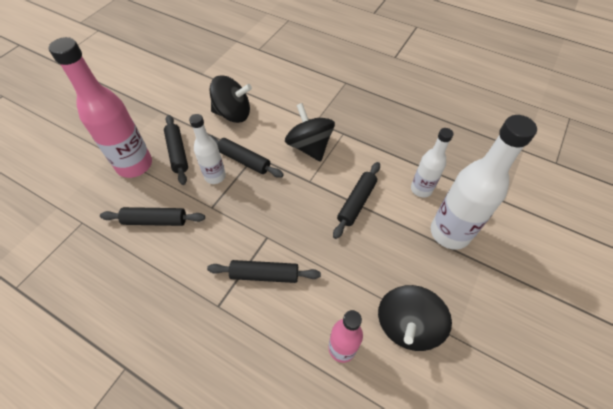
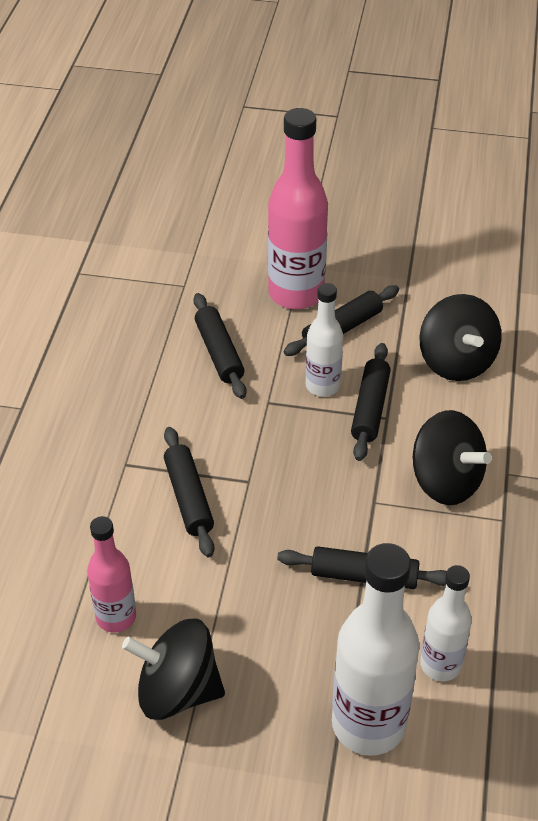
camera: 70 degrees right, 10 degrees down
black spinning top [285,103,335,162] -> black spinning top turned 90 degrees clockwise [412,410,492,505]

